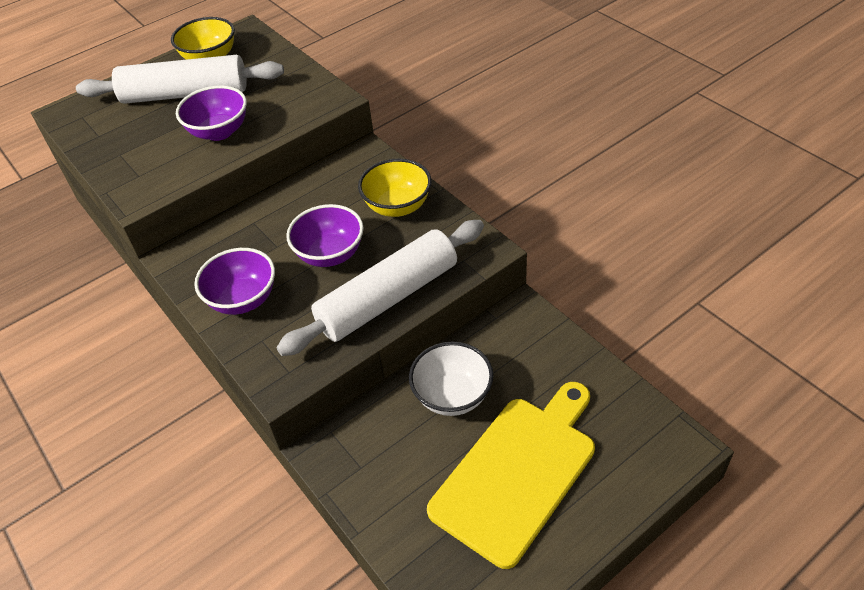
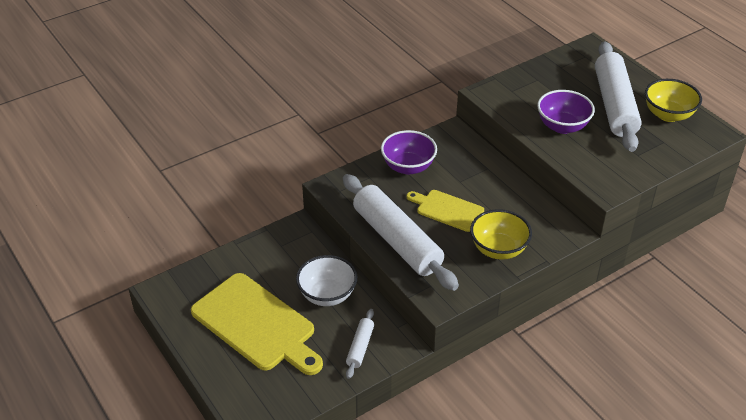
camera: 90 degrees right, 5 degrees down
purple bowl [286,204,364,267] -> yellow cutting board [407,190,484,232]
none -> white rolling pin [346,309,374,379]

